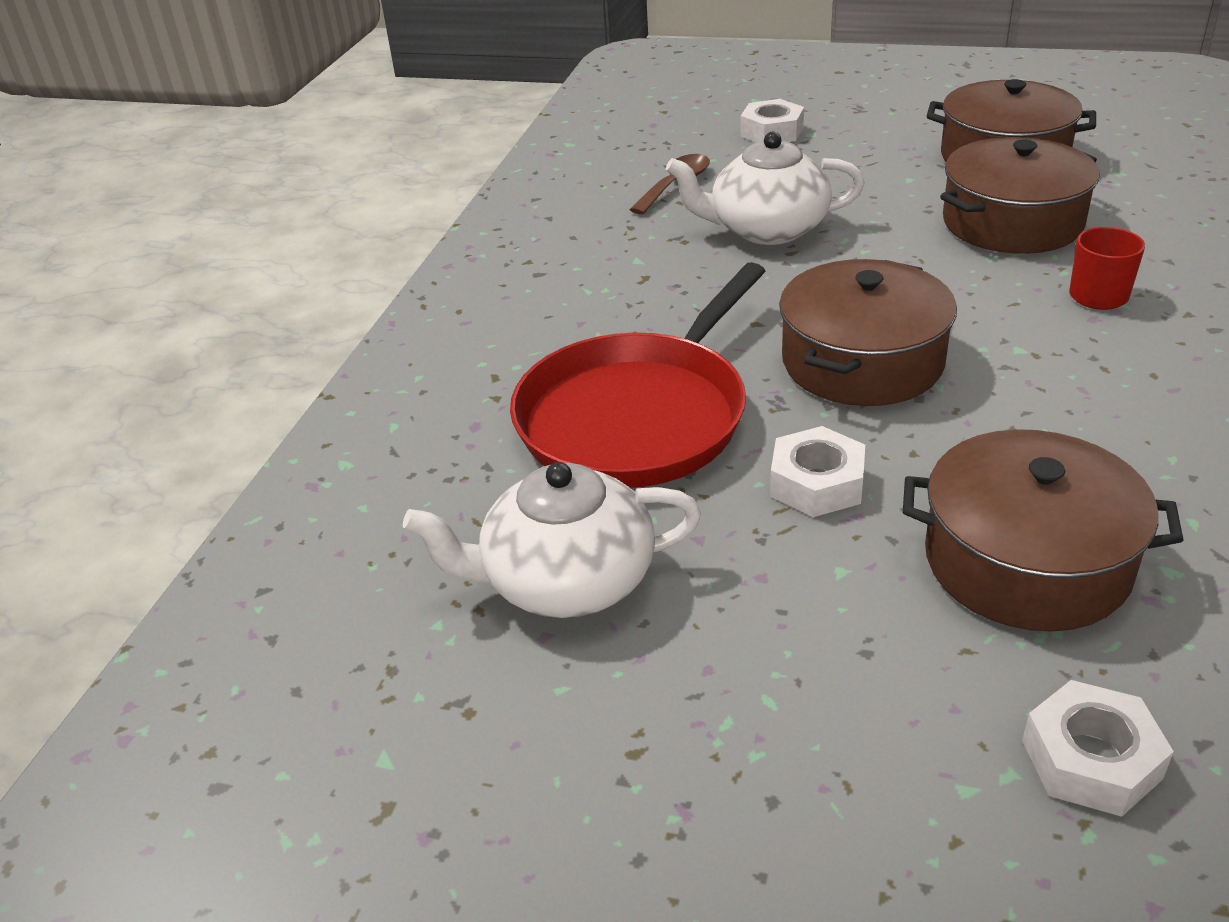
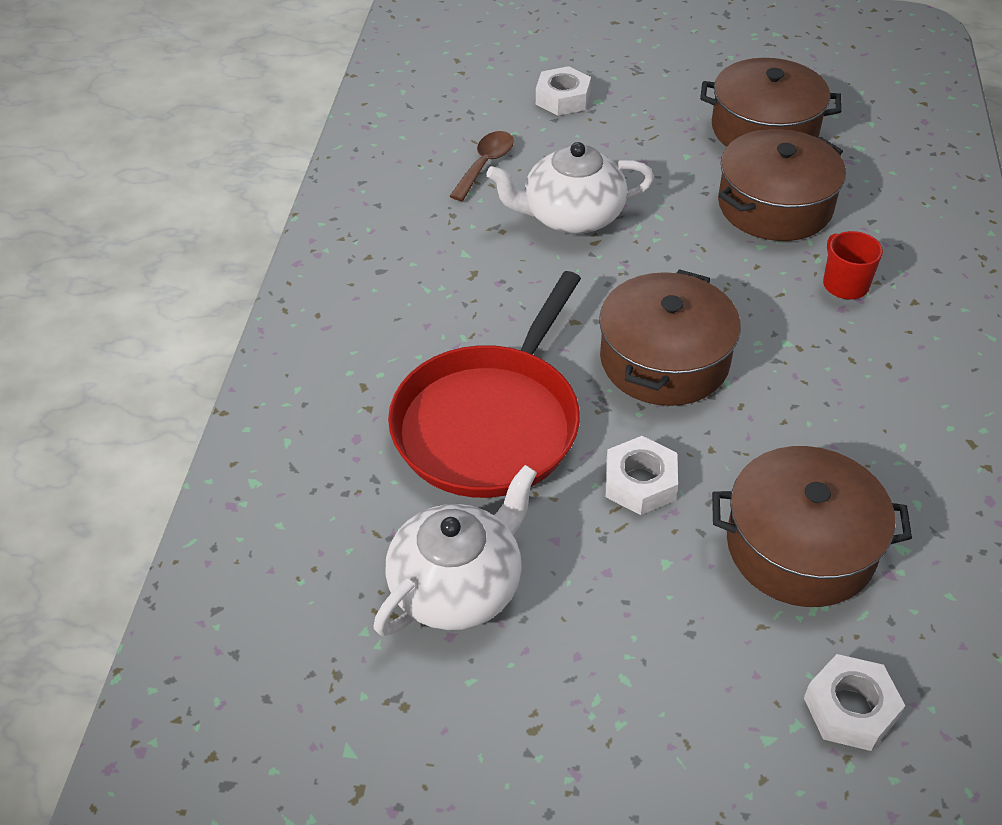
camera: 10 degrees left, 10 degrees up
white teapot [403,462,701,618] -> white teapot turned 150 degrees clockwise [374,465,537,636]

